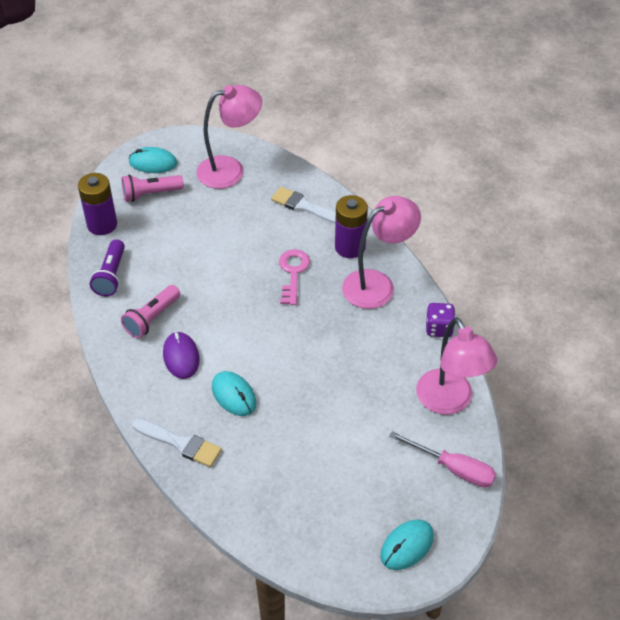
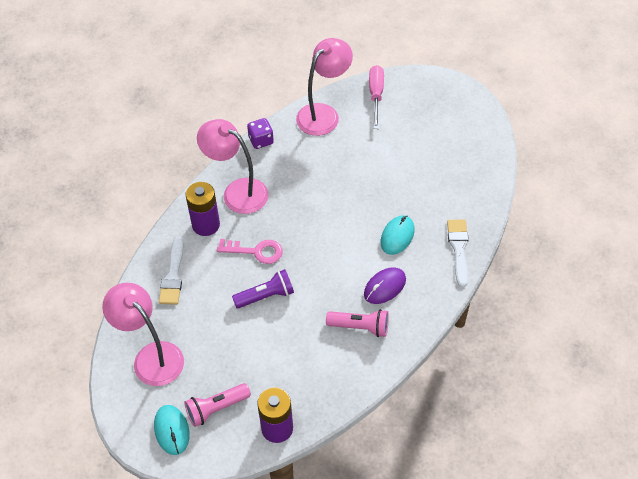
camera: 115 degrees left, 5 degrees up
purple flashlight [90,239,125,296] -> purple flashlight moved to [232,269,294,308]
pink flashlight [122,175,184,202] -> pink flashlight turned 105 degrees clockwise [184,383,251,427]
pink key [279,249,310,305] -> pink key turned 150 degrees counterclockwise [217,239,283,264]
turquoise mouse [380,519,434,570] -> none

